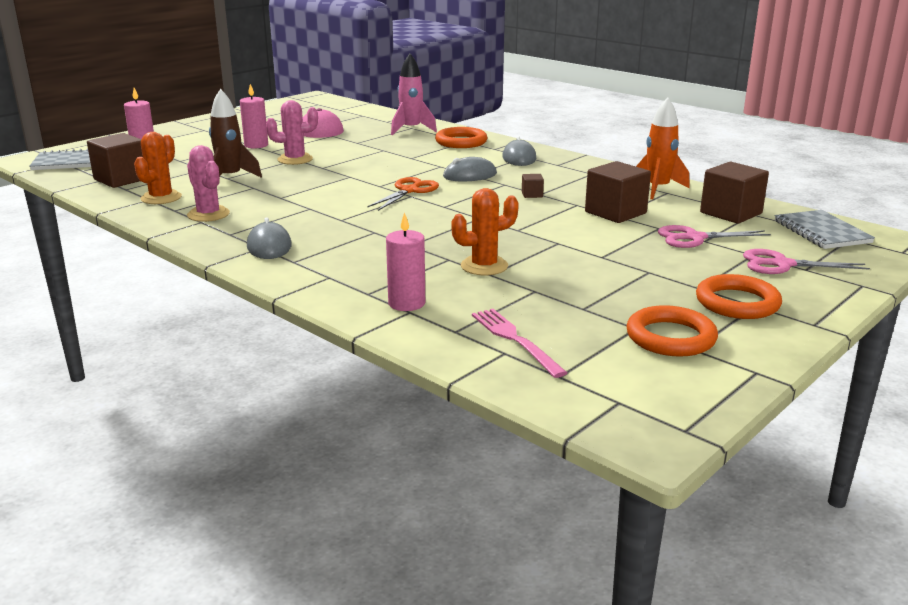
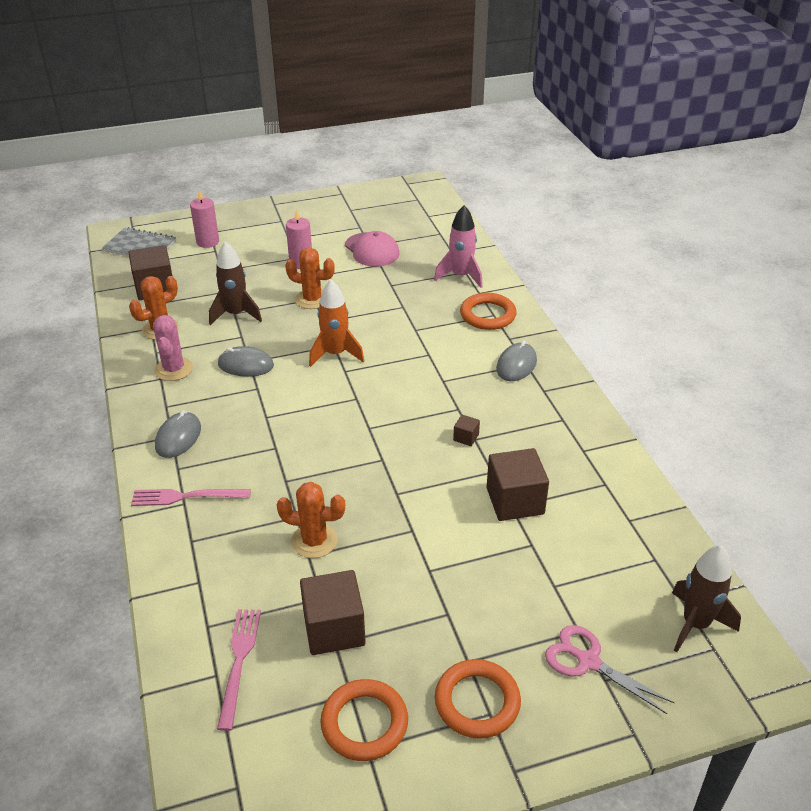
camera: 30 degrees right, 15 degrees up
pink cactus [266,100,318,165] -> orange cactus [285,248,335,309]
orange scissors [367,177,439,211] -> none
pink candle [386,212,425,311] -> none
grey mouse [443,157,497,182] -> grey mouse moved to [218,346,274,377]
orange rocket [636,97,689,199] -> orange rocket moved to [309,280,364,367]
pink scissors [658,225,771,248] -> none
brown cube [700,162,769,224] -> brown cube moved to [300,570,366,655]
grey notebook [775,210,875,249] -> brown rocket [672,545,741,652]
none -> pink fork [131,489,251,506]

